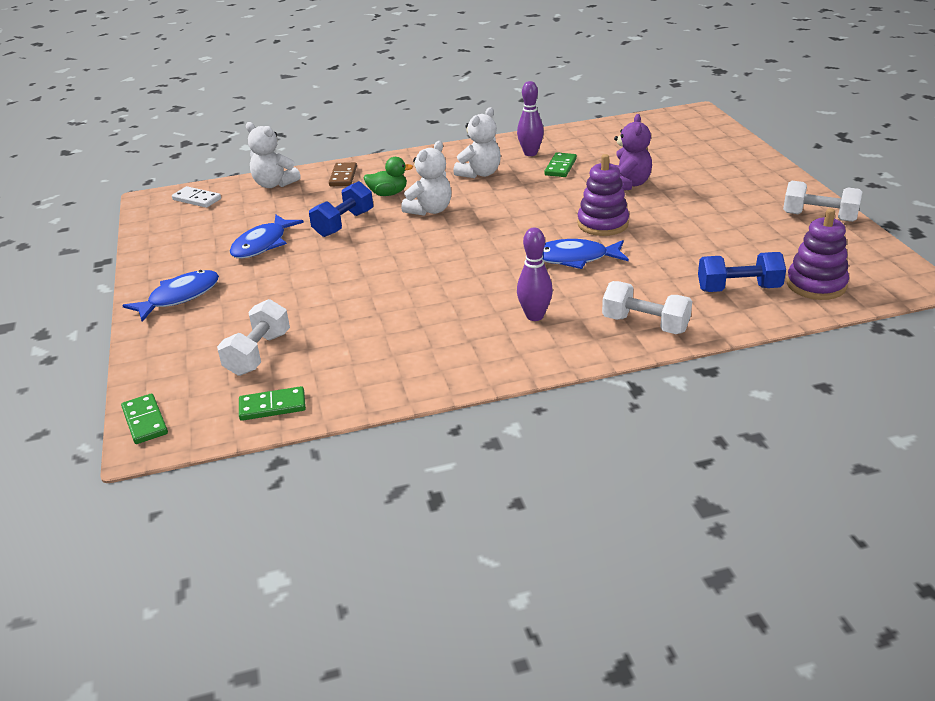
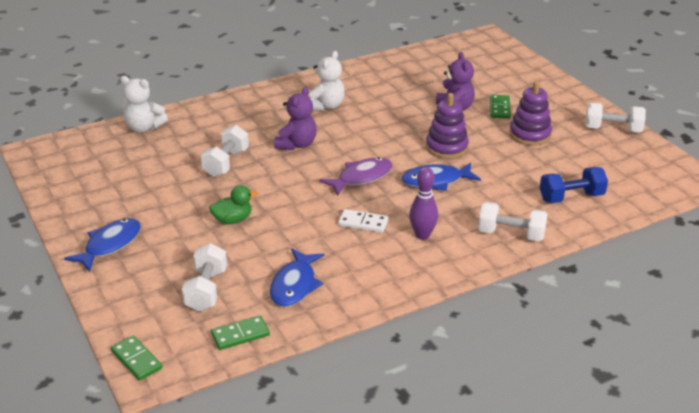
camera: 15 degrees left, 0 degrees up
white domino [172,186,221,208] -> white domino moved to [338,209,388,233]
blue fish [230,215,304,259] -> blue fish moved to [270,248,325,307]
blue dumbbell [309,181,373,237] -> white dumbbell [201,125,249,177]
brown domino [329,162,357,186] -> none
green duck [364,157,413,196] -> green duck moved to [209,185,258,224]
white teddy bear [401,141,451,216] -> purple teddy bear [274,87,316,150]
purple bowling pin [517,81,544,156] -> none
green domino [544,152,577,177] -> green domino moved to [490,95,511,119]
purple stacking toy [787,208,849,300] -> purple stacking toy moved to [509,81,552,146]
none -> purple fish [319,157,392,196]

